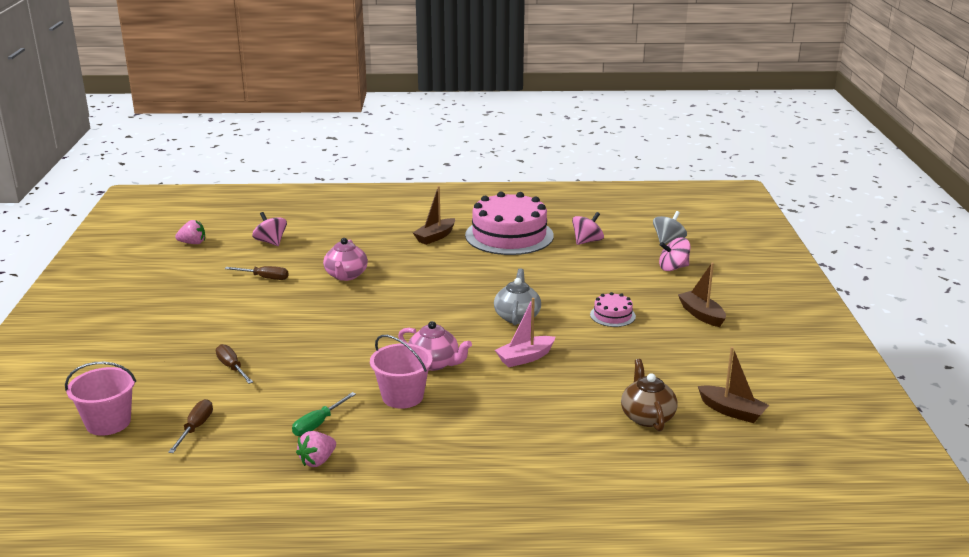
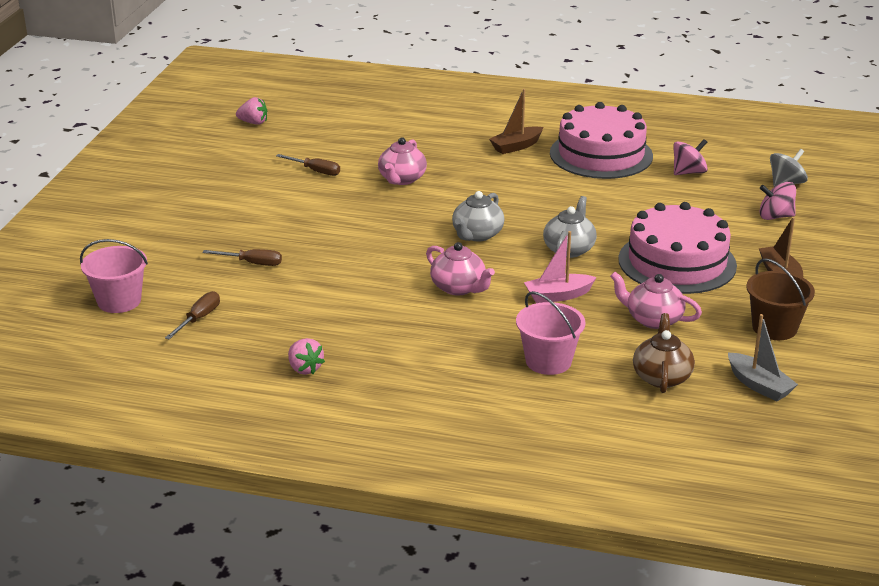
camera: 15 degrees right, 5 degrees up
brown screwdriver [216,344,253,384] -> brown screwdriver turned 120 degrees clockwise [202,249,282,266]
pink spinning top [252,212,287,246] -> none
green screwdriver [292,392,356,436] -> none
pink strawberry [296,431,336,467] -> pink strawberry turned 90 degrees counterclockwise [288,338,325,375]
pink bucket [370,335,432,409] -> pink bucket moved to [516,291,585,375]
pink cake [590,292,636,327] -> pink cake [618,202,737,294], size x2.27
brown boat [698,347,769,423] -> grey boat [728,314,798,402]
none -> grey teapot [452,191,505,241]
none -> pink teapot [610,272,702,329]
none -> brown bucket [746,258,815,340]

